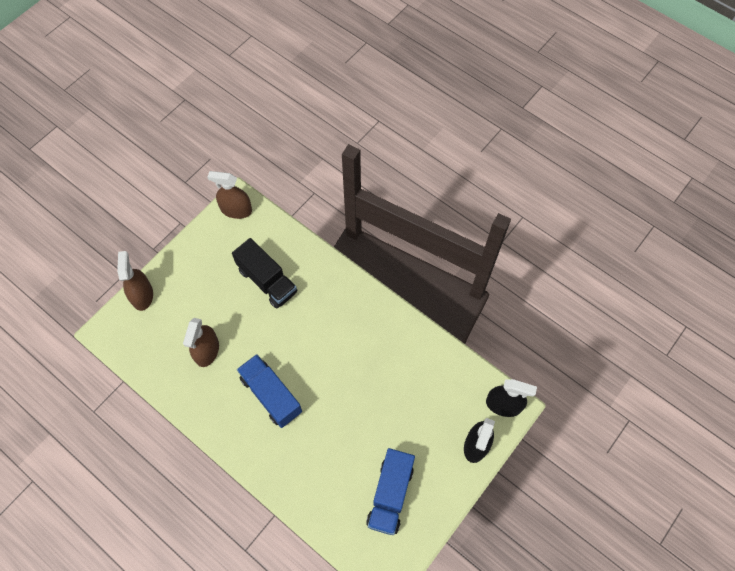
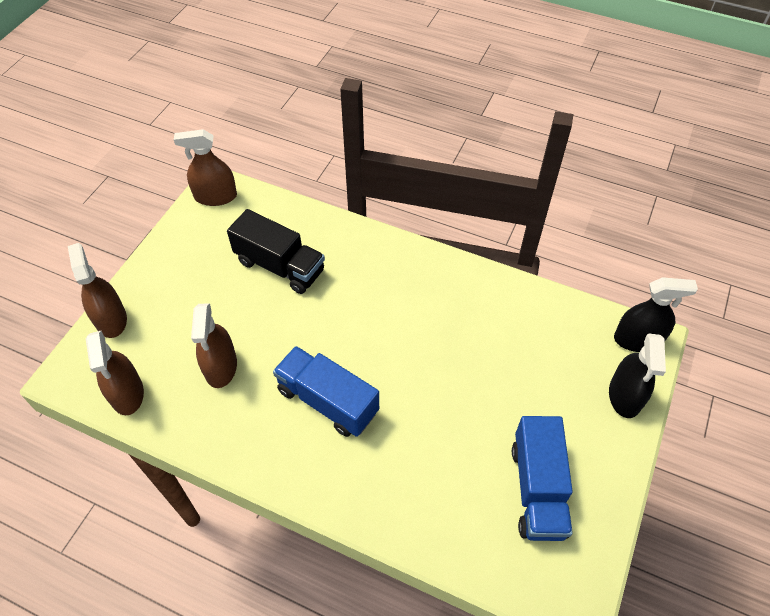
camera: 15 degrees left, 10 degrees down
none -> brown spray bottle [86,331,144,415]

